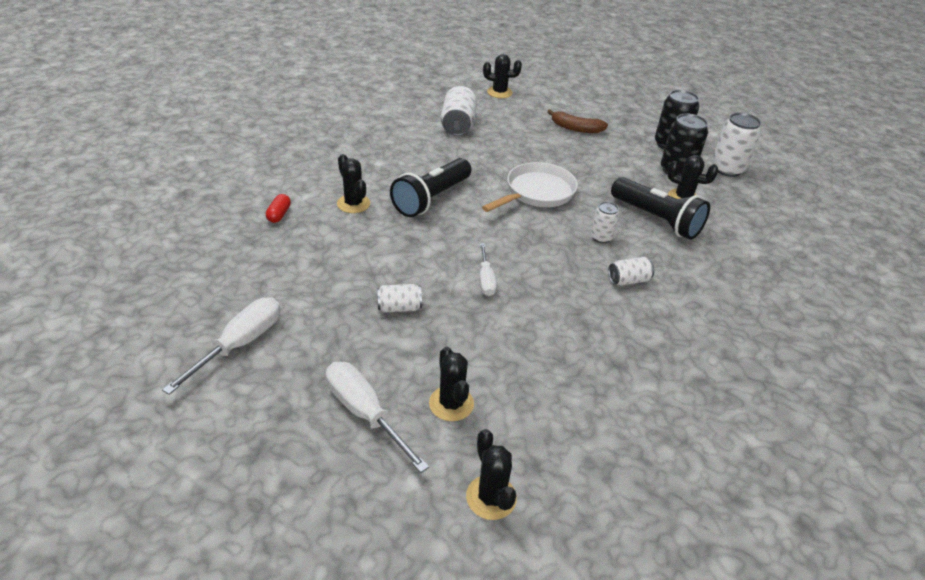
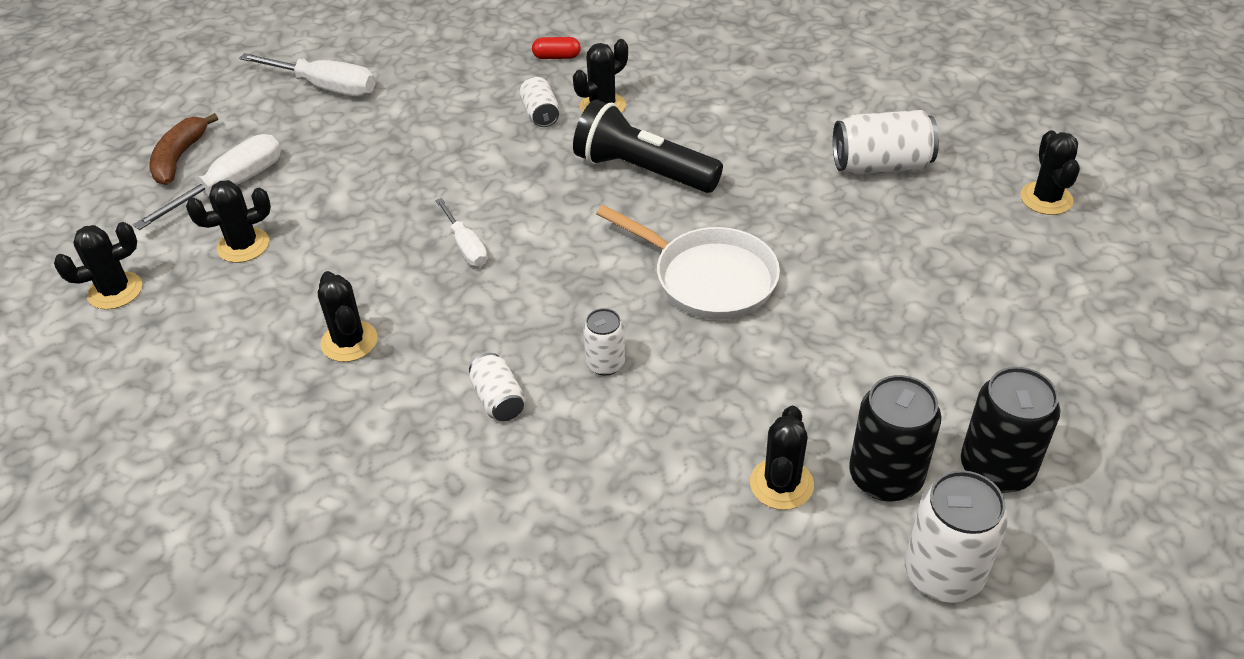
camera: 85 degrees right, 5 degrees up
white can [377,284,422,313] -> white can moved to [519,77,559,127]
white screwdriver [480,243,497,296] -> white screwdriver turned 105 degrees counterclockwise [435,198,488,267]
brown banana [547,109,608,133] -> brown banana moved to [149,113,218,185]
black flashlight [611,177,710,240] -> none
none -> black cactus [318,271,378,362]

